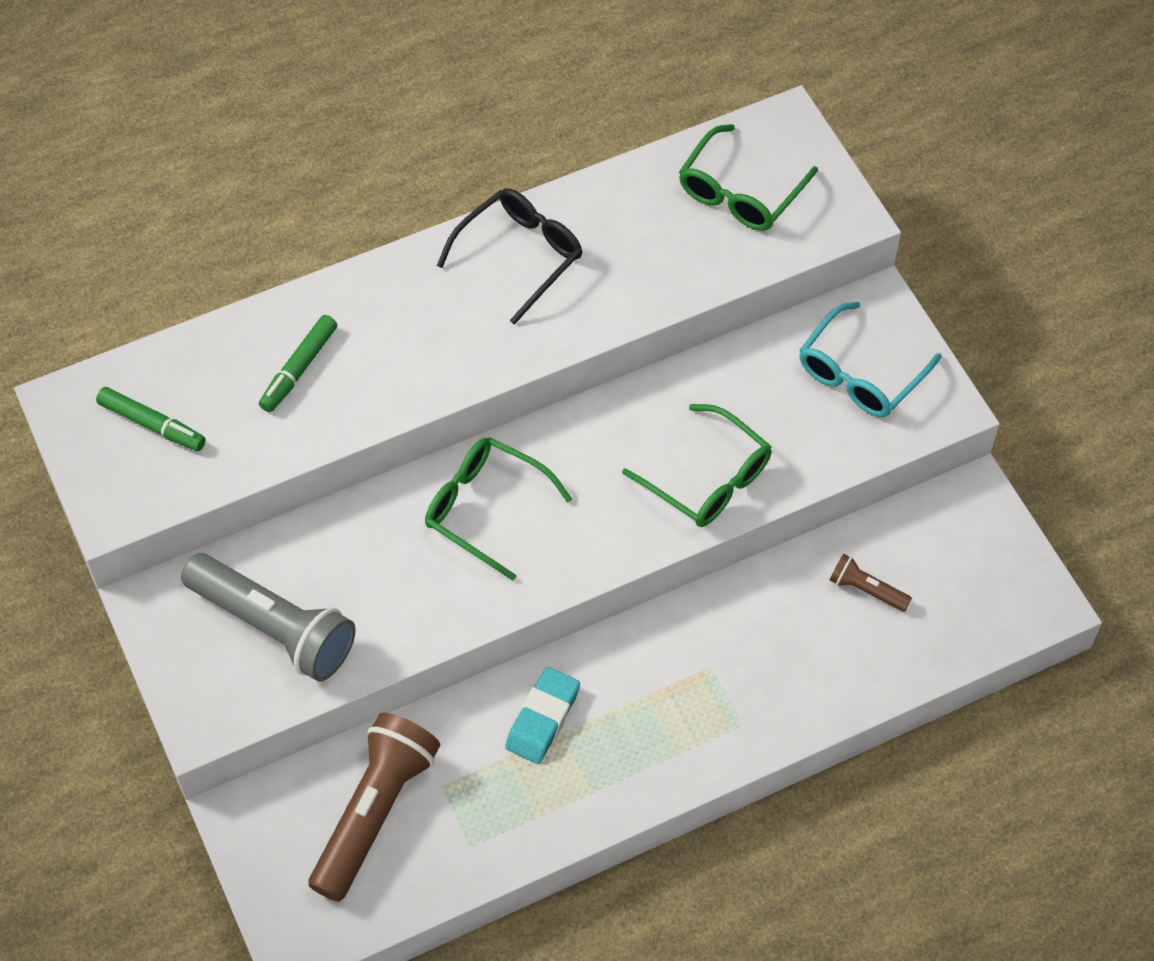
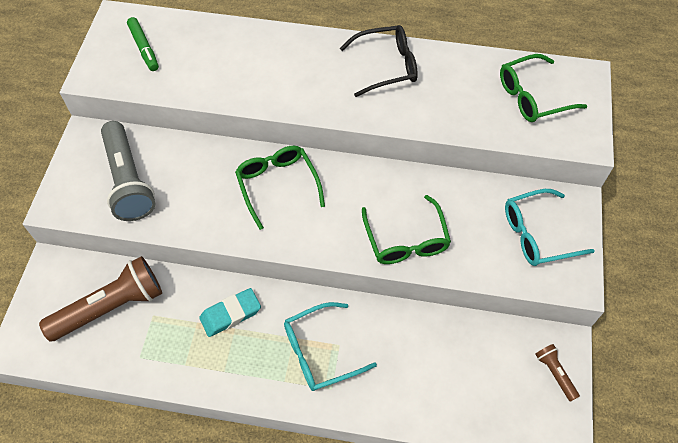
camera: 35 degrees right, 0 degrees up
green marker [259,315,337,412] -> none
brown flashlight [829,554,912,612] -> brown flashlight moved to [535,344,580,402]
none -> turquoise glasses [284,302,377,391]

